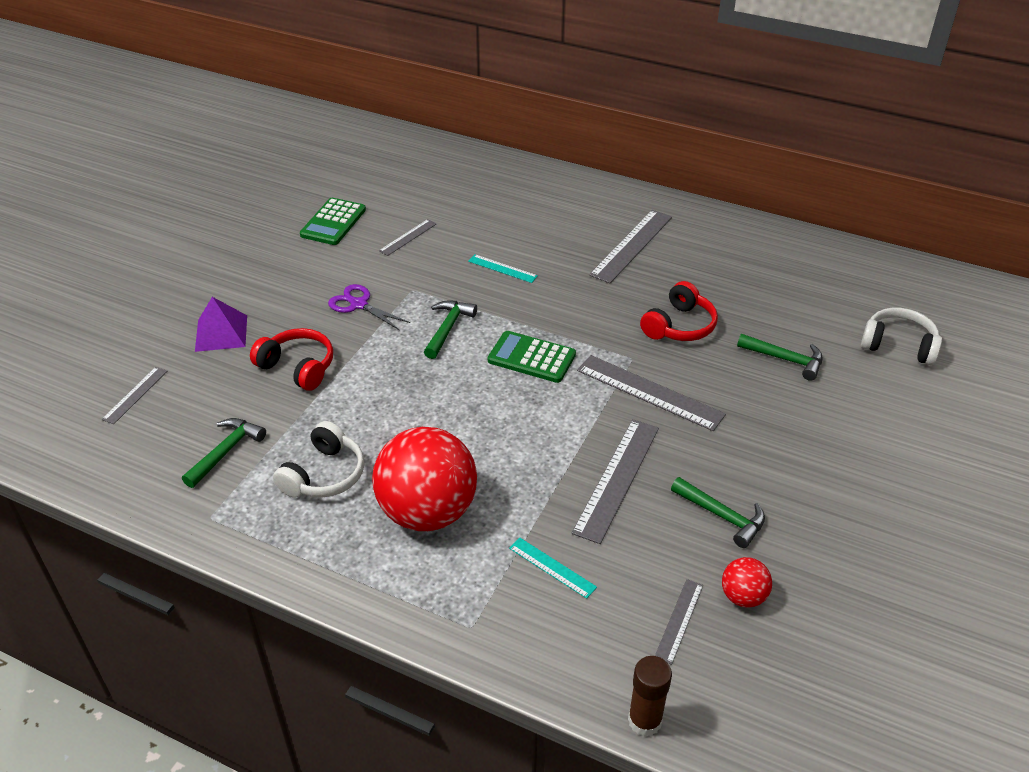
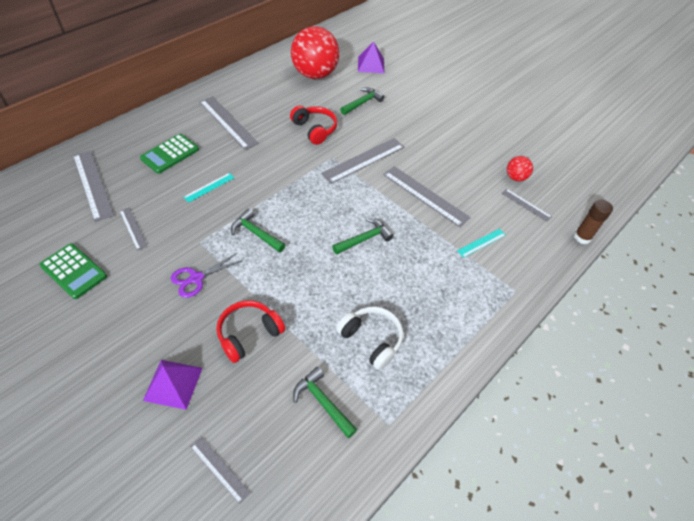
camera: 75 degrees left, 10 degrees up
red ball [372,427,477,531] -> red ball moved to [291,26,339,79]
green calculator [488,331,576,383] -> green calculator moved to [140,134,199,174]
green hammer [671,477,765,548] -> green hammer moved to [332,218,393,254]
white headphones [861,308,942,365] -> purple pyramid [358,41,384,73]
none -> grey ruler [73,150,114,222]

